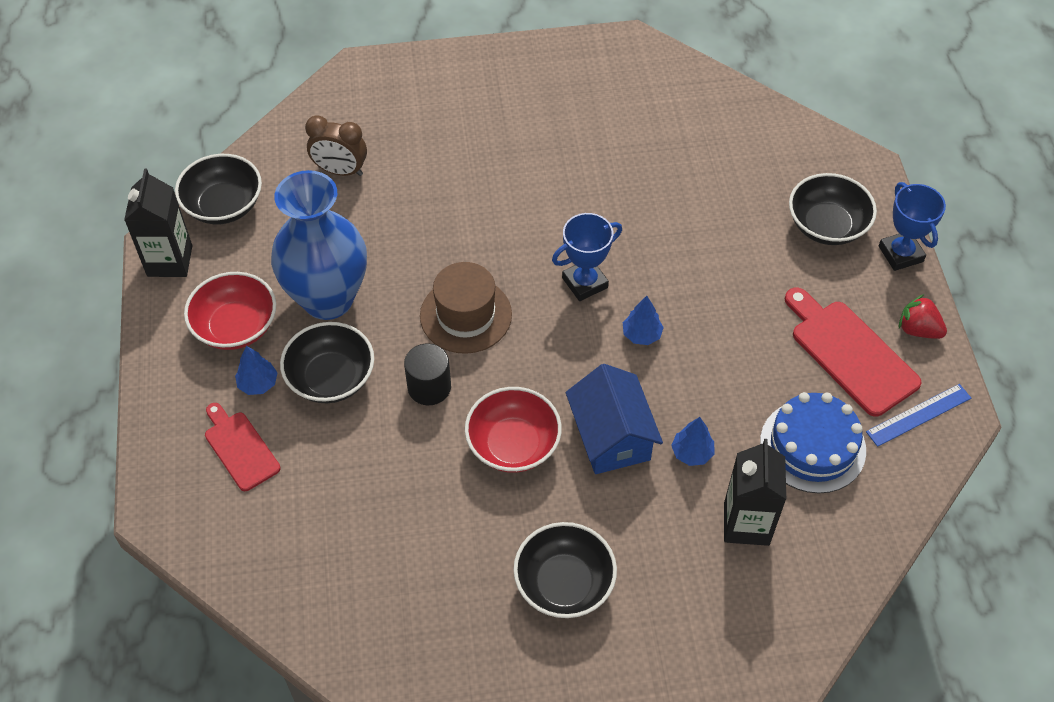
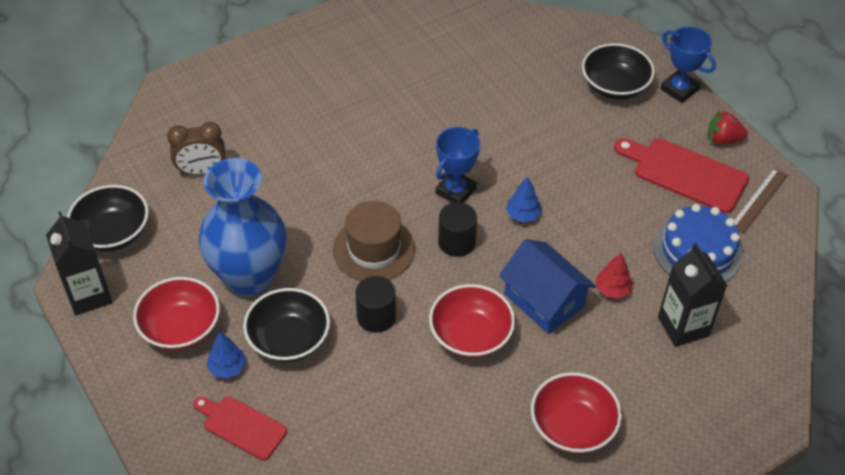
camera: 25 degrees left, 5 degrees down
black bowl [513,522,617,618] -> red bowl [531,372,622,454]
blue tree [671,417,715,466] -> red tree [596,253,633,299]
blue ruler [866,384,971,447] -> brown ruler [734,168,788,234]
none -> black cylinder [438,202,477,257]

